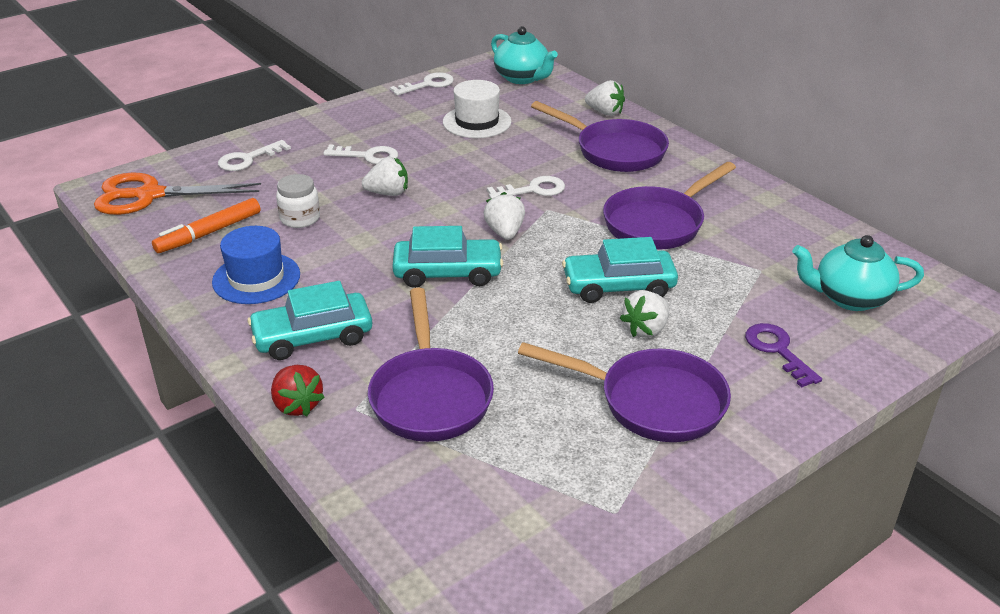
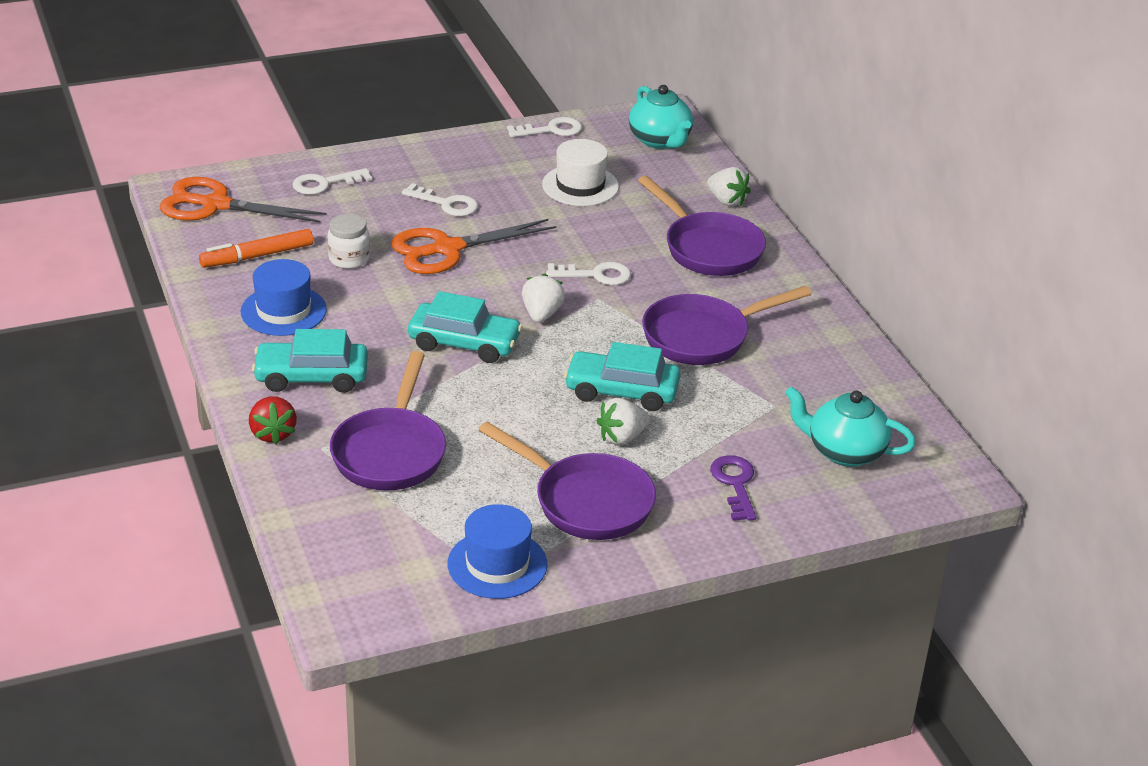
camera: 15 degrees right, 0 degrees up
white strawberry [362,157,408,196] -> orange scissors [391,219,556,274]
none -> blue hat [448,504,547,599]

